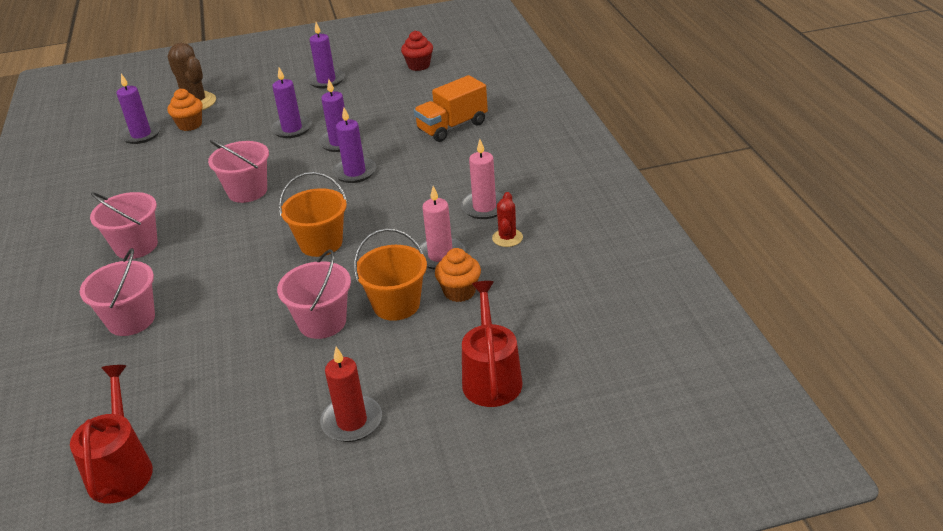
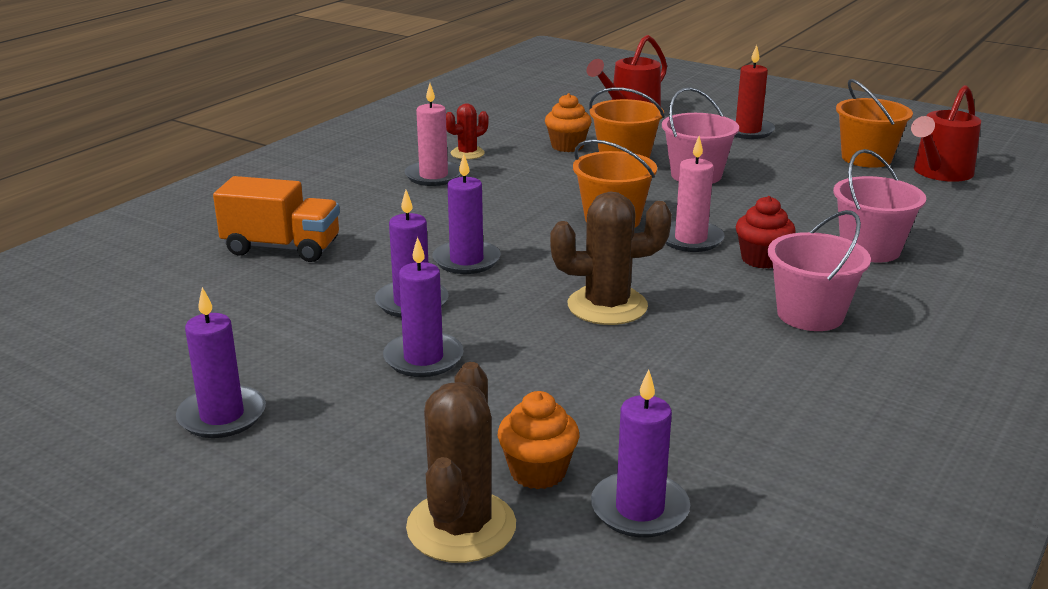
camera: 135 degrees left, 10 degrees down
pink bucket [208,140,269,203] -> brown cactus [550,192,672,325]
red cupcake [401,30,433,71] -> red cupcake moved to [736,196,796,269]
pink candle [417,186,466,270] -> pink candle moved to [665,136,725,252]
none -> orange bucket [836,79,913,168]

